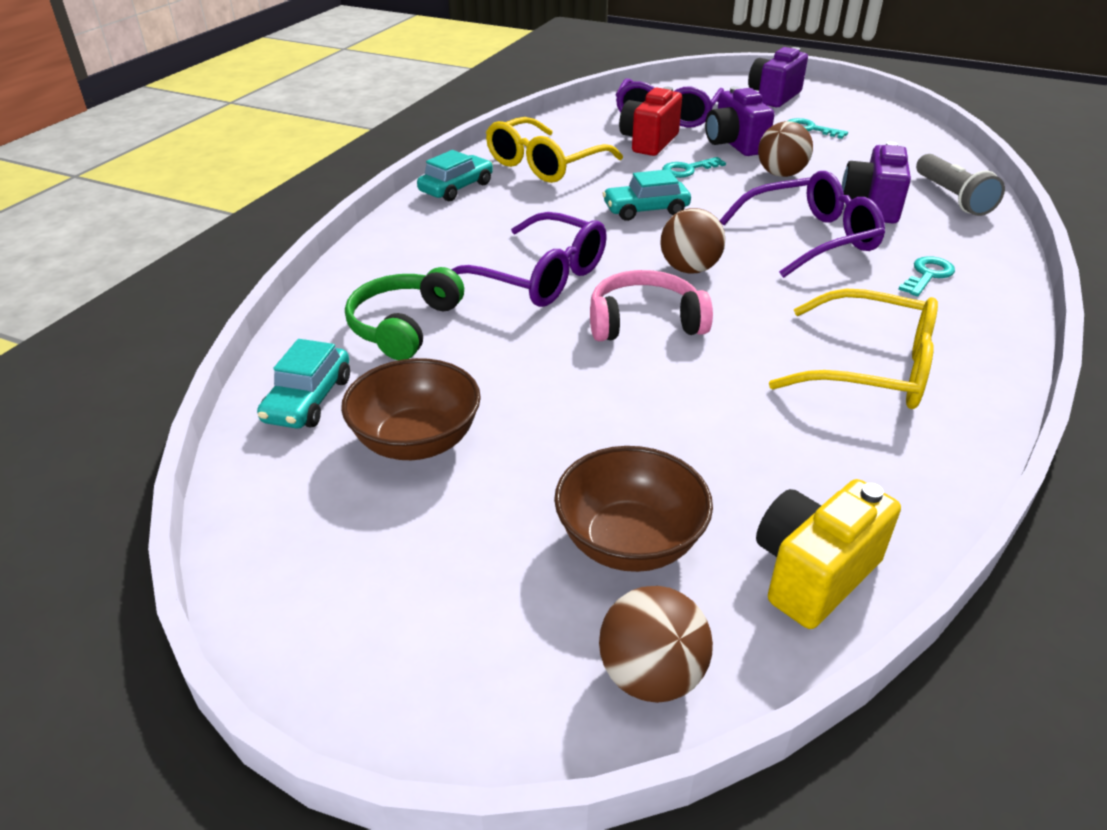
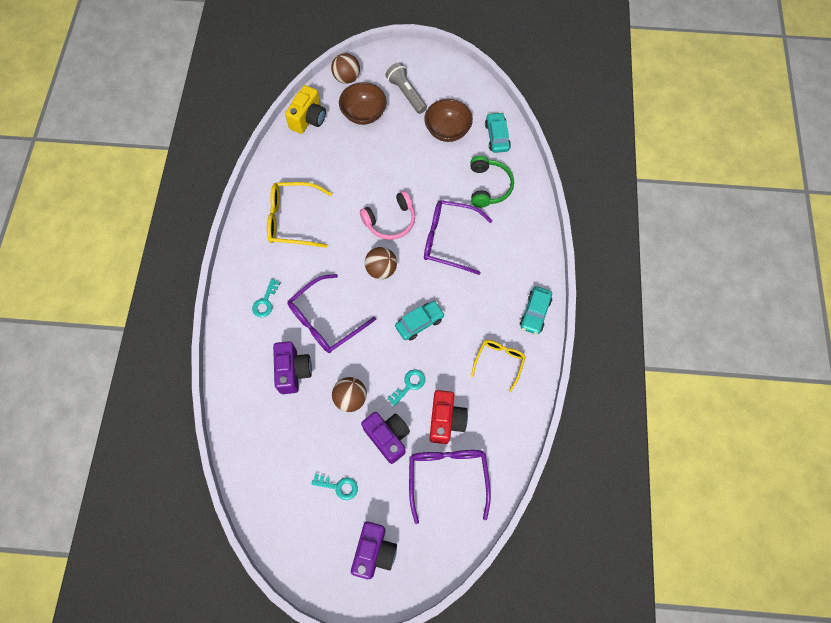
camera: 160 degrees right, 30 degrees up
yellow glasses [486,117,623,183] -> yellow glasses [471,340,526,392], size x0.63
grey flashlight [916,154,1005,216] -> grey flashlight moved to [385,63,427,114]

